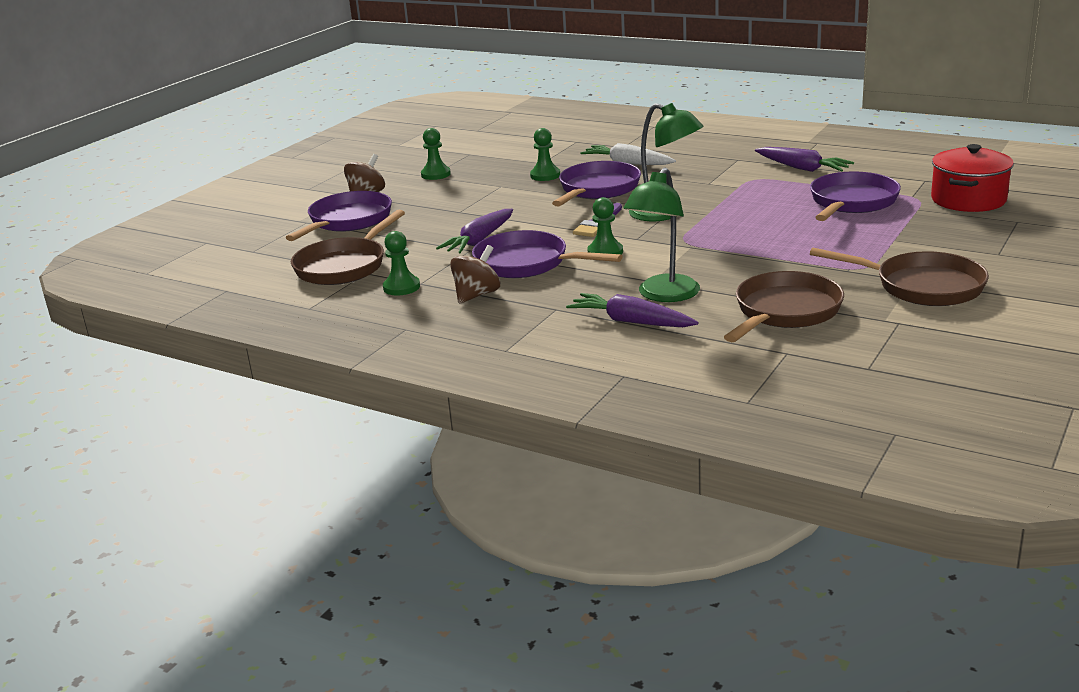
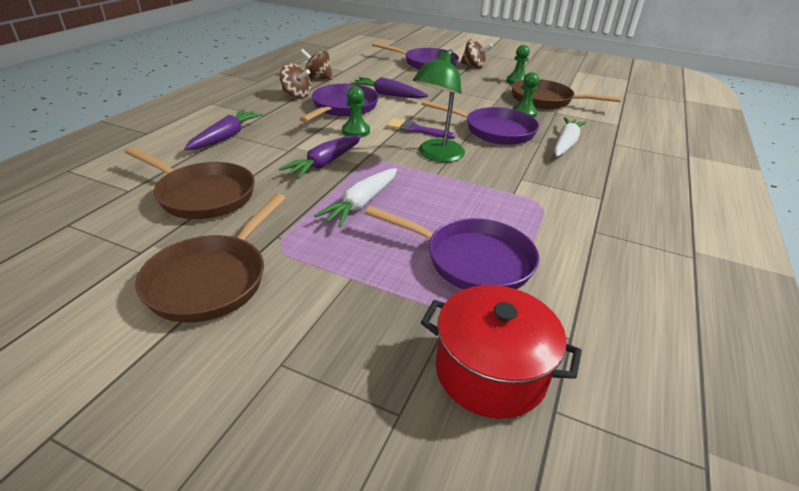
camera: 80 degrees right, 10 degrees up
brown pan [291,210,405,285] -> brown pan moved to [512,79,621,109]
green pawn [383,231,420,295] -> brown spinning top [300,49,333,80]
green lamp [624,167,700,302] -> none
purple carrot [755,147,854,172] -> purple carrot moved to [279,135,362,179]
none -> white carrot [314,168,397,227]

